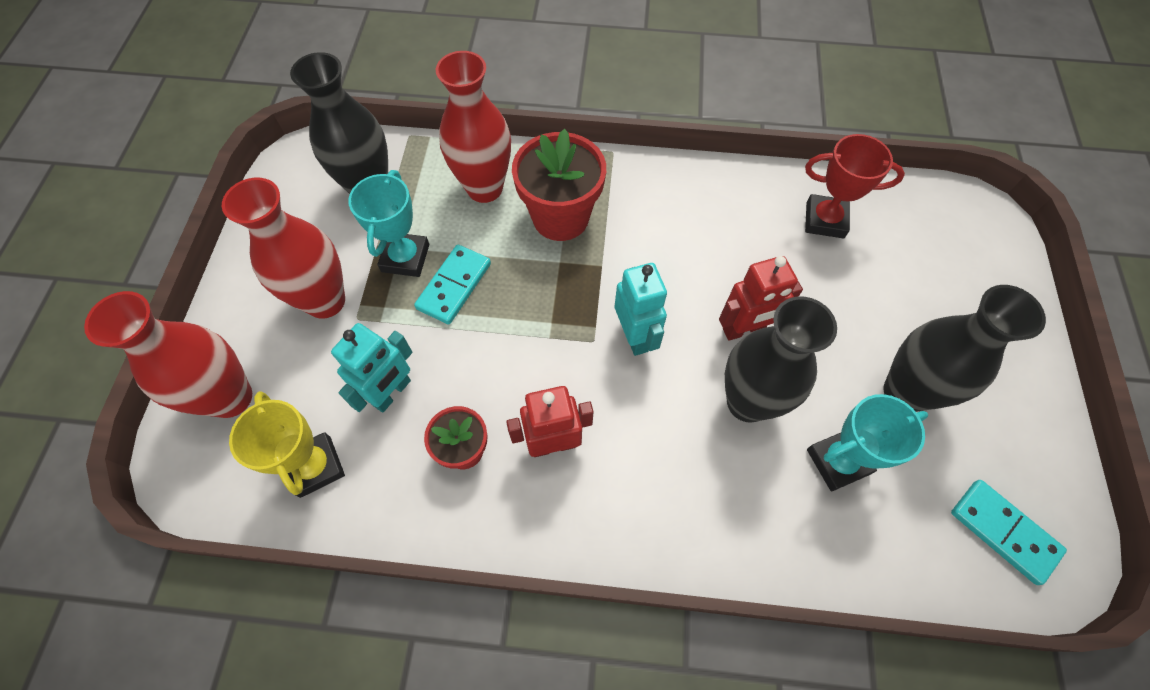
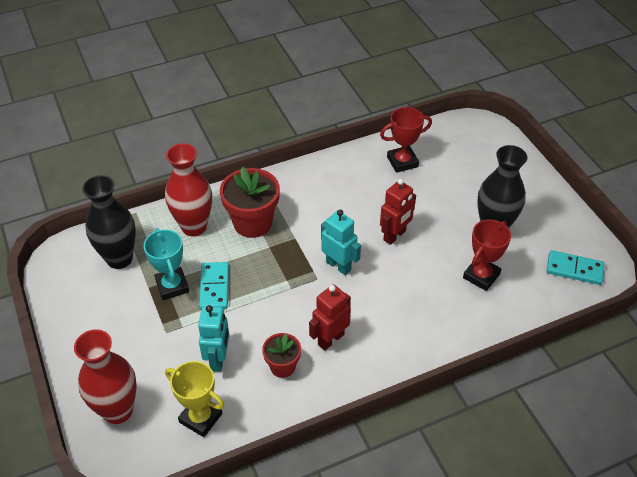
camera: 30 degrees left, 15 degrees down
red vase [222,178,345,319] -> none
black vase [725,296,837,423] -> none
turquoise trophy [807,394,928,491] -> red trophy [463,219,511,291]

